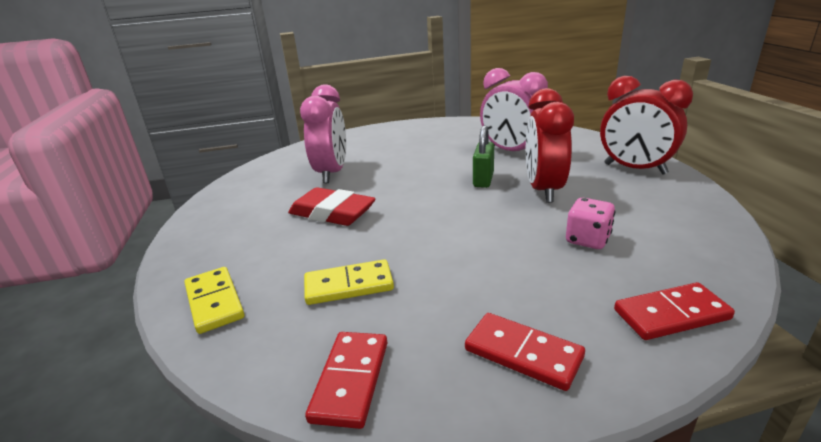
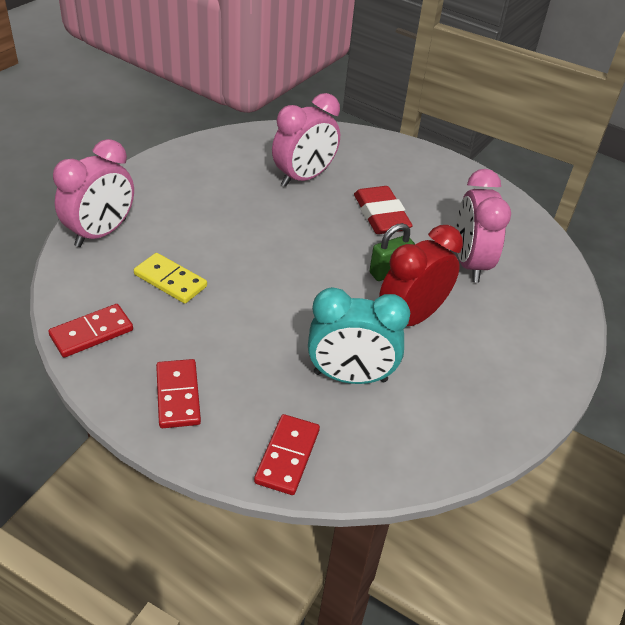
camera: 40 degrees right, 15 degrees up
yellow domino [184,267,244,334] -> pink clock [53,139,134,247]
red eraser [288,187,376,226] -> red eraser moved to [354,186,413,234]
pink dice [566,198,615,249] -> turquoise clock [308,287,410,384]
red clock [600,76,693,175] -> none
red domino [614,282,735,340] -> red domino turned 75 degrees clockwise [254,414,320,495]

